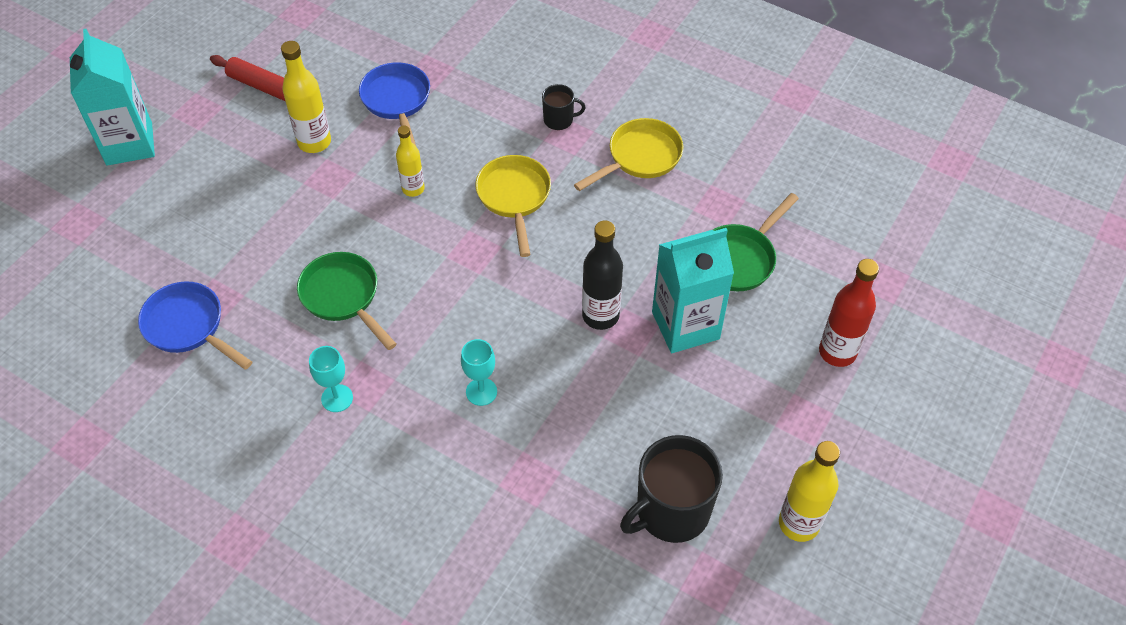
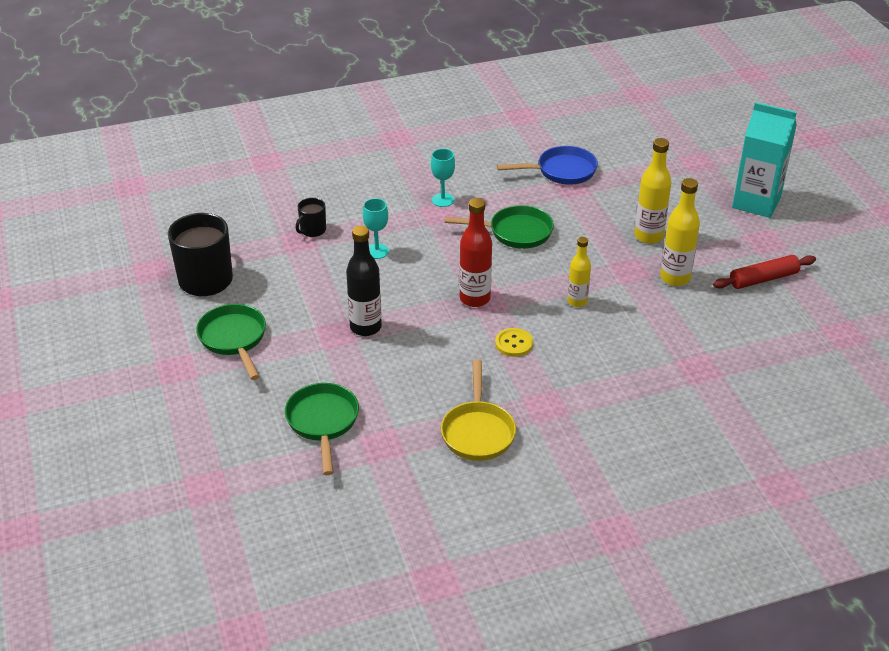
camera: 130 degrees right, 15 degrees down
blue pan [359,62,430,146] -> none
yellow pan [476,155,551,257] -> yellow button [495,328,533,357]
black mug [542,84,586,130] -> black mug moved to [296,198,326,237]
turquoise carton [652,228,734,353] -> none
yellow bottle [779,441,840,542] -> yellow bottle moved to [634,138,671,244]
red bottle [819,259,879,367] -> red bottle moved to [459,198,492,307]
none -> green pan [196,304,266,380]

